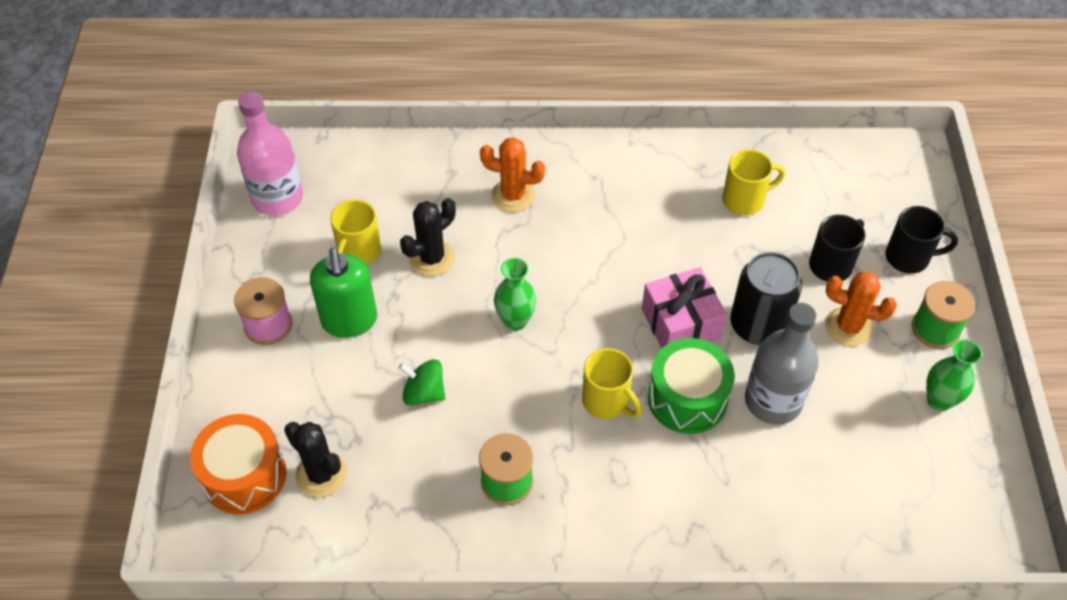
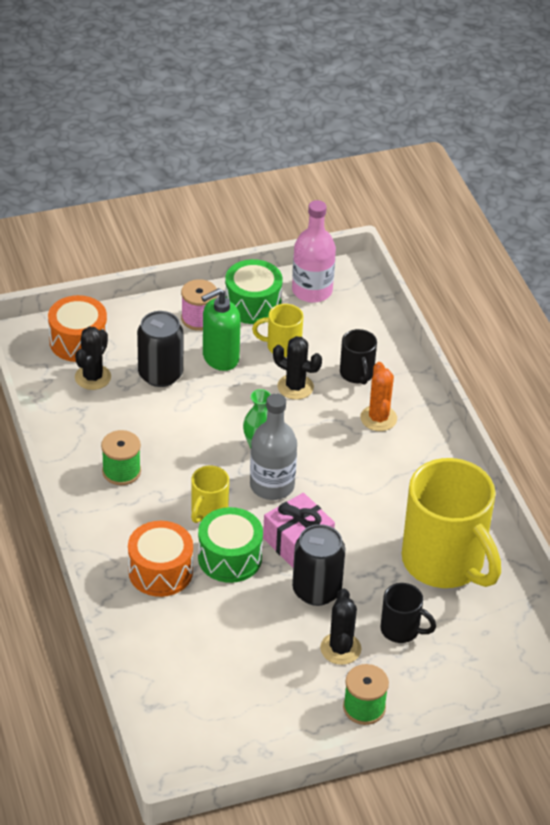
camera: 70 degrees right, 10 degrees down
green spinning top [399,359,445,406] -> none
yellow mug [722,149,785,215] -> yellow mug [402,458,501,588], size x2.20
grey bottle [745,303,819,425] -> grey bottle moved to [250,393,297,500]
orange cactus [825,271,897,346] -> black cactus [320,588,361,665]
black mug [885,206,958,274] -> black mug moved to [340,329,377,384]
green vase [926,339,982,411] -> none
none -> orange drum [128,521,193,597]
none -> black can [137,311,183,387]
none -> green drum [225,259,282,324]

